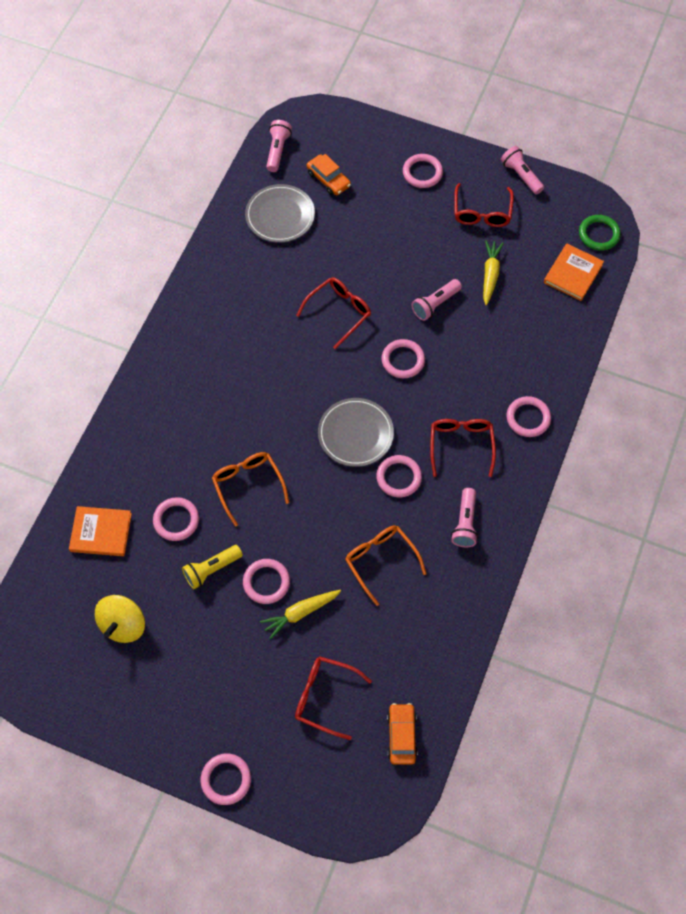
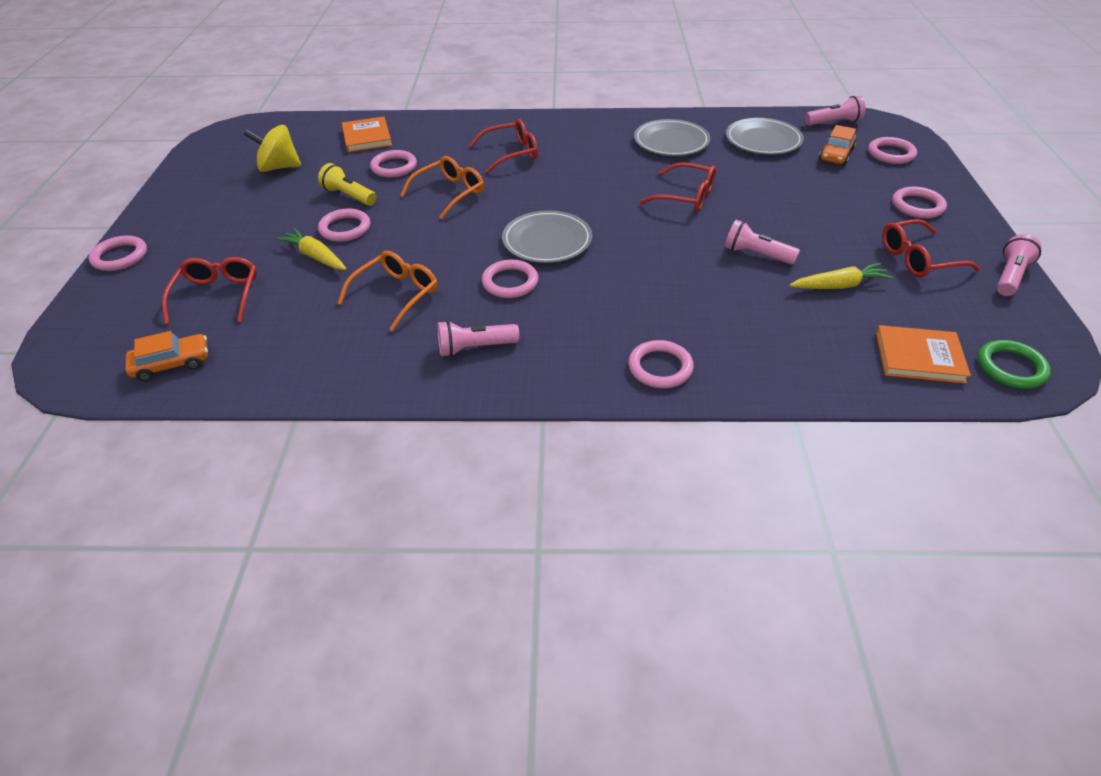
camera: 70 degrees right, 20 degrees down
pink ring [381,339,425,378] -> pink ring moved to [868,137,917,164]
red glasses [430,419,496,477] -> red glasses moved to [469,119,538,173]
none -> grey plate [634,119,710,156]

